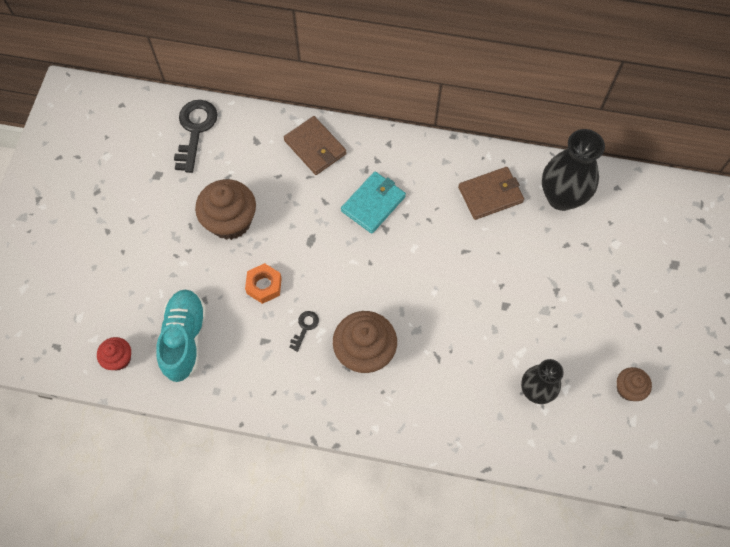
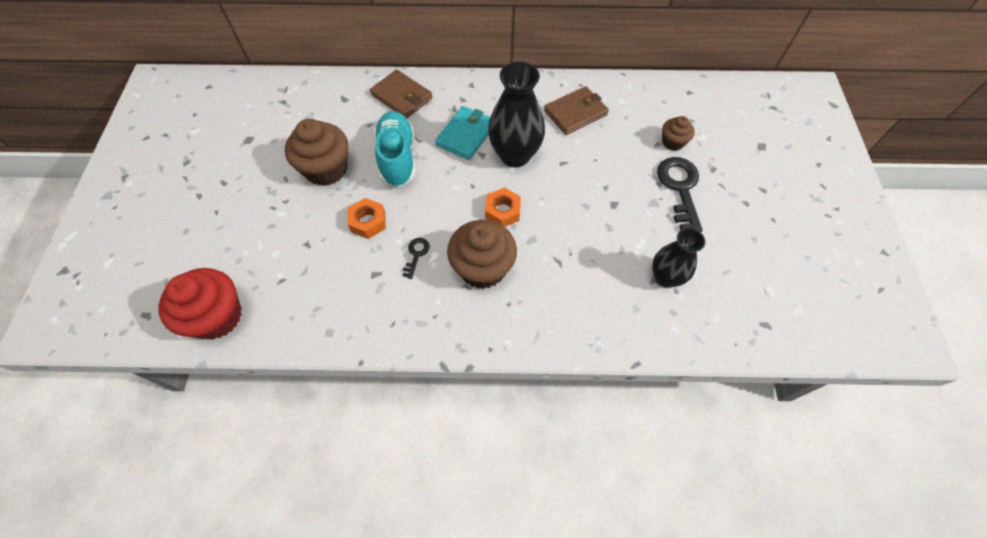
camera: 10 degrees left, 5 degrees down
red cupcake [97,337,131,370] -> red cupcake [158,268,242,340], size x1.86
turquoise shoe [156,290,206,382] -> turquoise shoe moved to [374,111,415,187]
black key [174,100,218,173] -> black key moved to [657,157,703,232]
black vase [542,129,605,211] -> black vase moved to [488,62,545,167]
brown cupcake [617,367,652,401] -> brown cupcake moved to [662,116,695,151]
none -> orange nut [485,188,521,227]

